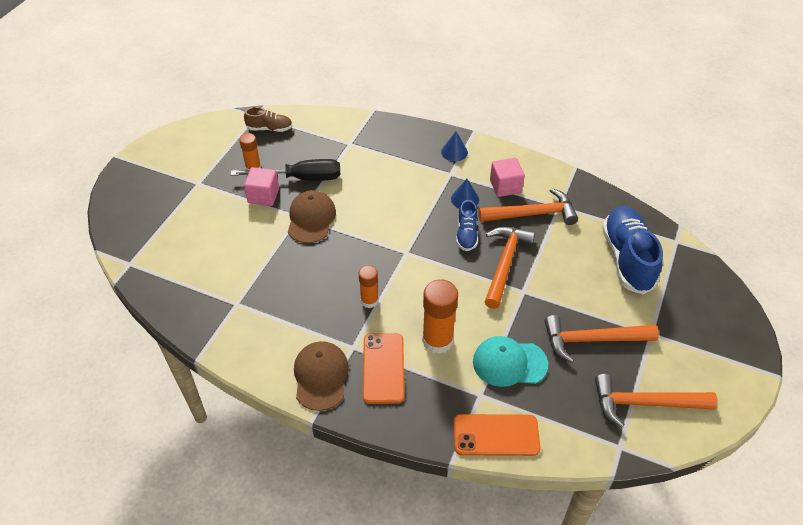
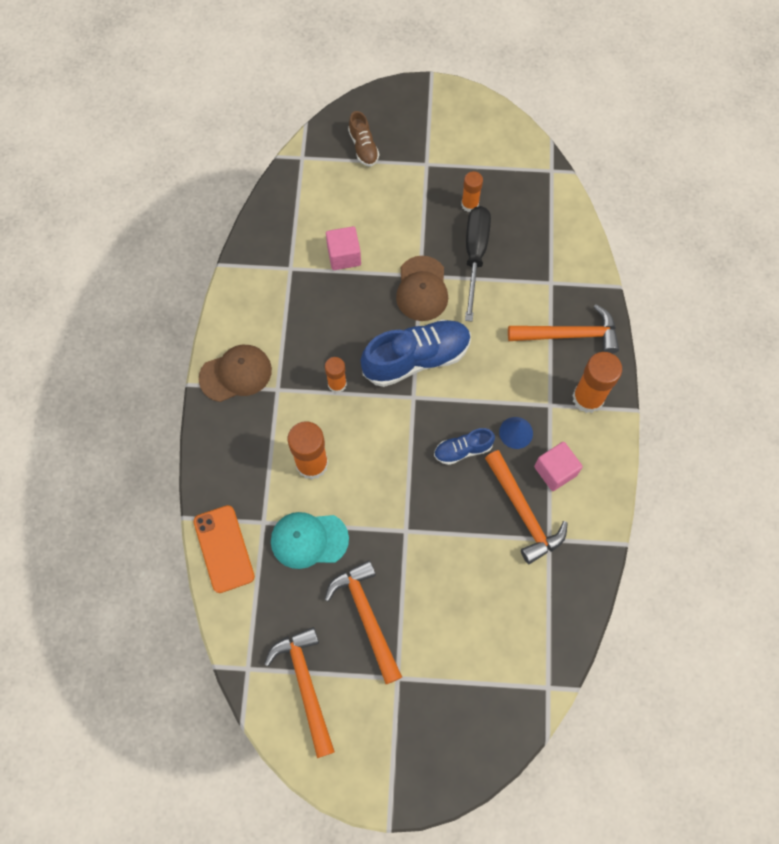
camera: 70 degrees right, 20 degrees up
black screwdriver [231,159,340,181] -> black screwdriver turned 150 degrees counterclockwise [465,206,491,322]
brown shoe [244,107,293,132] -> brown shoe moved to [348,111,379,167]
pink cube [244,167,279,206] -> pink cube moved to [326,226,361,270]
brown cap [288,190,336,243] -> brown cap turned 105 degrees clockwise [396,256,448,321]
orange phone [363,333,404,404] -> none
blue cone [441,132,468,161] -> orange glue stick [572,352,622,413]
turquoise cap [473,336,548,387] -> turquoise cap turned 75 degrees counterclockwise [271,512,349,569]
orange hammer [484,227,535,309] -> orange hammer moved to [508,304,619,354]
blue shoe [602,206,663,294] -> blue shoe moved to [361,319,471,387]

